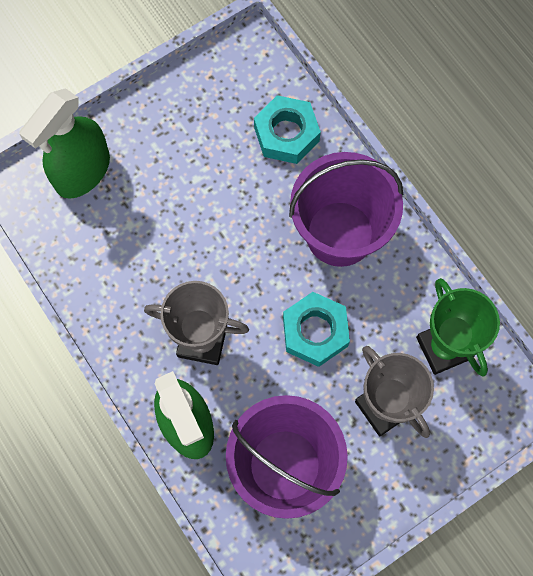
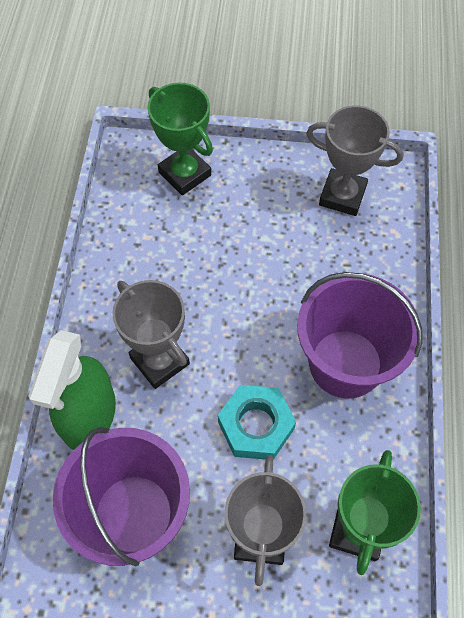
camera: 40 degrees right, 10 degrees down
green spray bottle [19,88,110,199] -> green trophy [148,82,213,195]
turquoise nut [254,95,321,164] -> none
none -> grey trophy [306,105,403,216]

